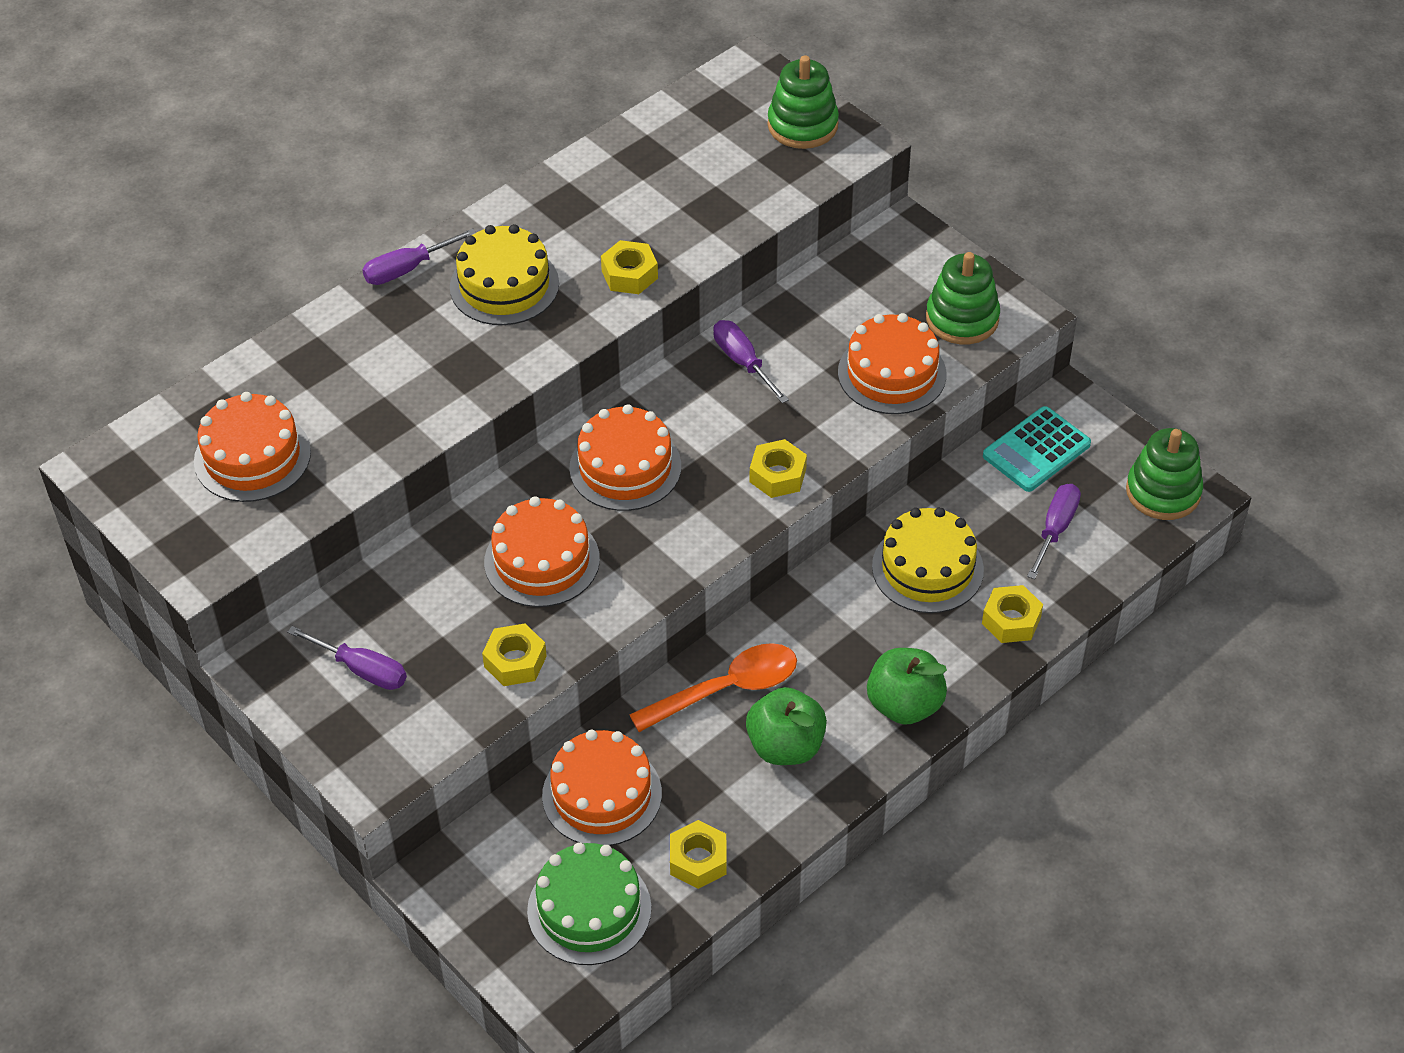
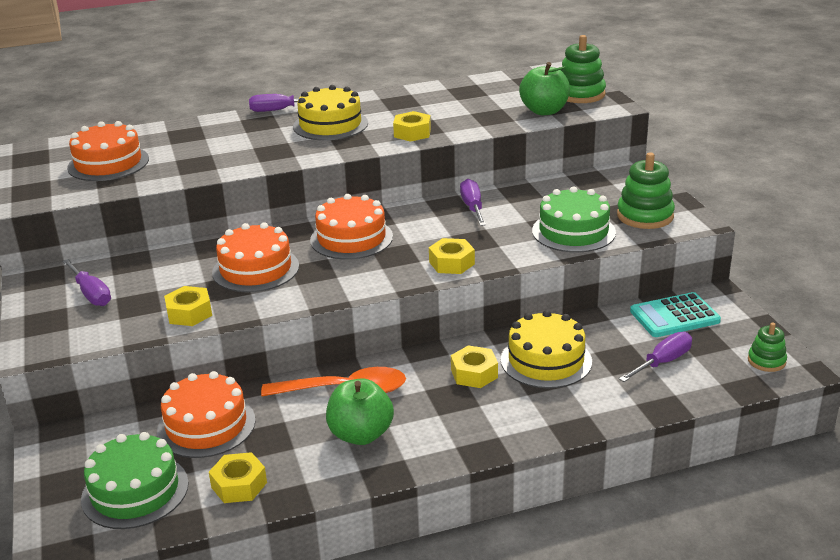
camera: 25 degrees right, 20 degrees down
orange cake [838,313,946,414] -> green cake [532,186,616,253]
green apple [867,648,947,725] -> green apple moved to [519,62,570,115]
yellow nut [982,585,1043,643] -> yellow nut moved to [451,345,498,388]
green stacking toy [1126,428,1203,520] -> green stacking toy [748,323,787,372], size x0.59

